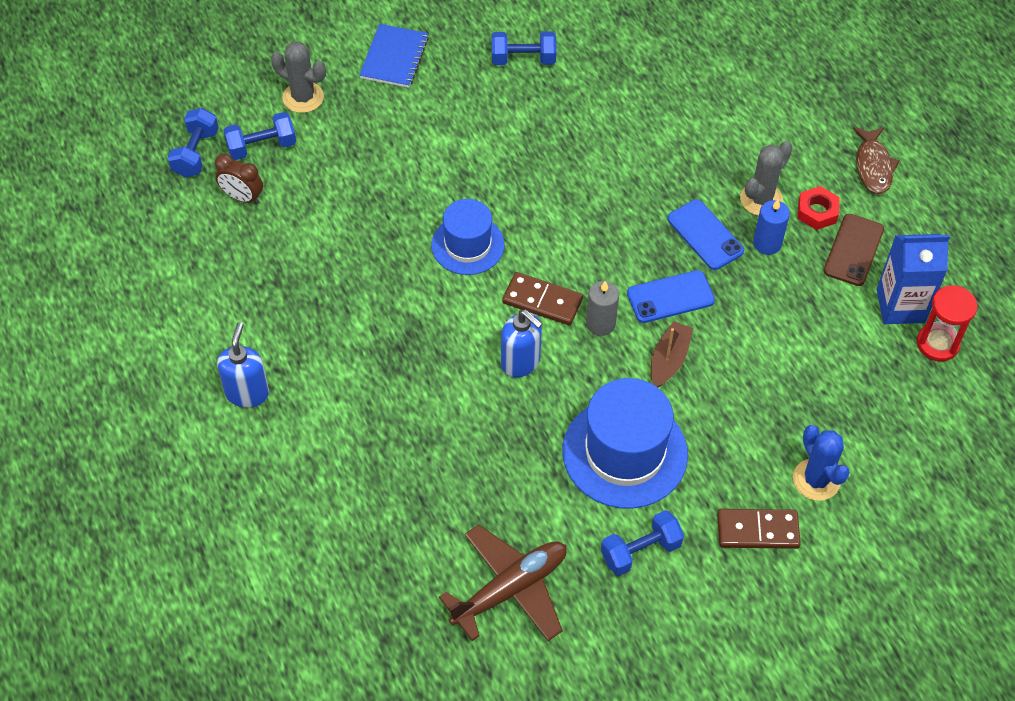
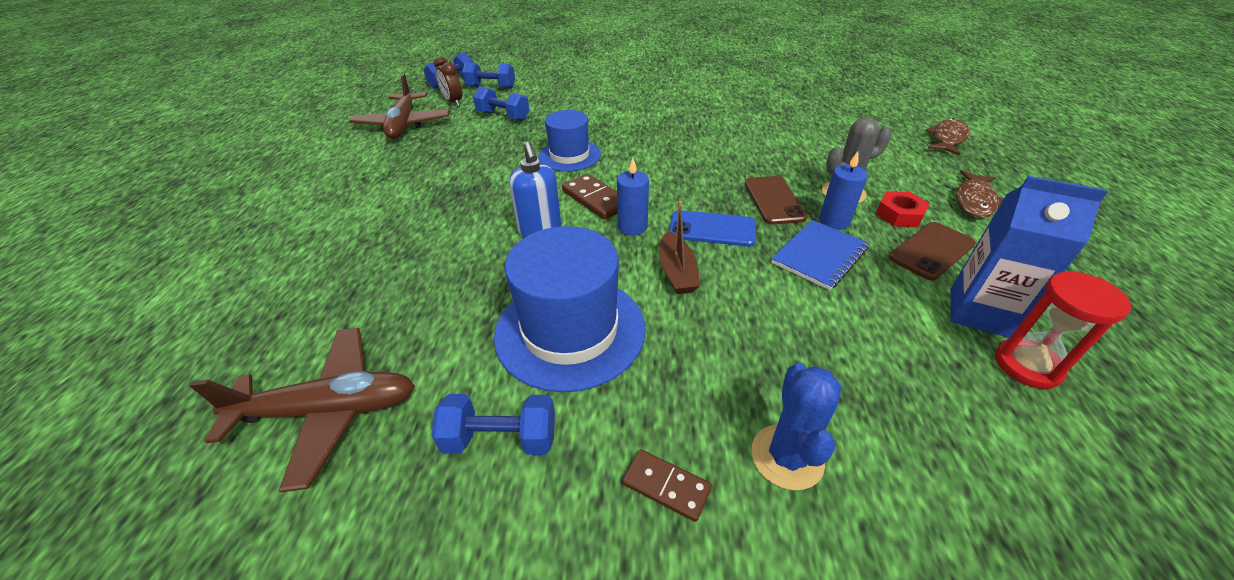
camera: 30 degrees right, 15 degrees down
blue soap dispenser [217,322,269,408] -> none
grey cactus [271,41,326,113] -> none
blue notebook [359,24,429,88] -> blue notebook moved to [771,220,869,290]
blue dumbbell [492,31,557,65] -> blue dumbbell moved to [473,86,529,121]
grey candle [586,281,619,336] -> blue candle [617,158,649,236]
brown boat [651,321,693,387] -> brown boat turned 120 degrees clockwise [659,201,700,294]
blue phone [667,199,744,270] -> brown phone [745,176,808,224]
brown domino [717,509,801,549] -> brown domino [623,449,712,522], size x0.66
none -> brown plane [349,73,450,139]
none -> brown fish [925,118,970,156]

